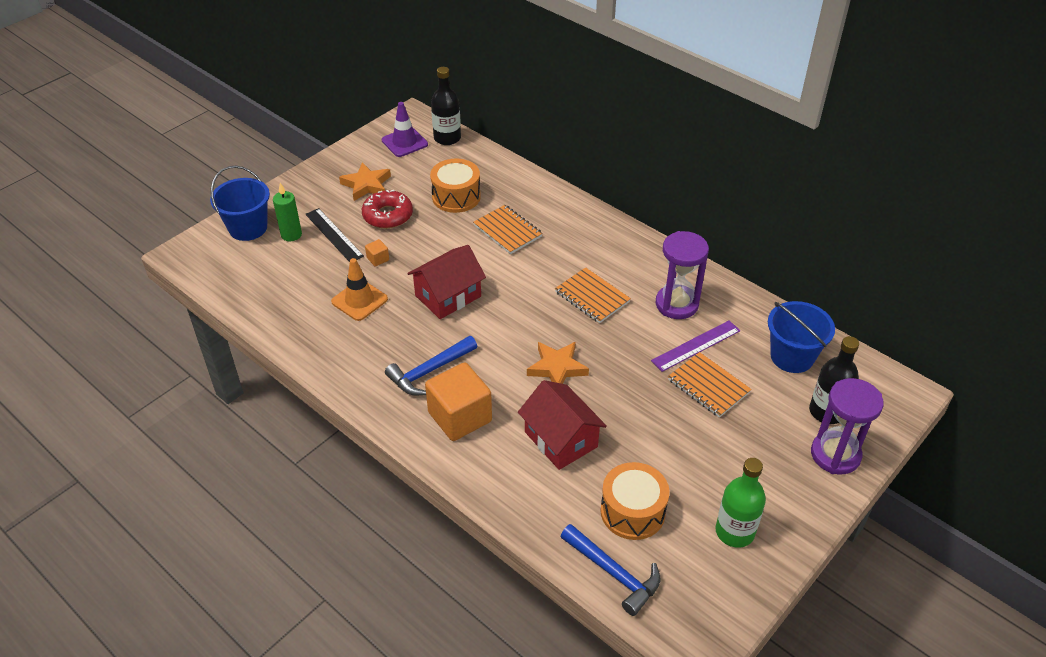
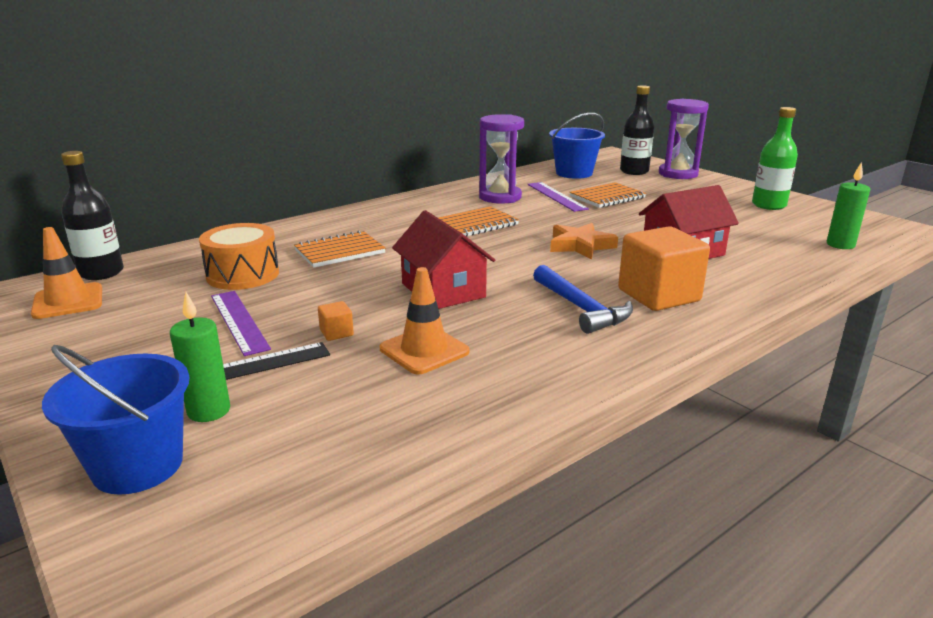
camera: 80 degrees left, 20 degrees down
orange star [339,162,391,201] -> none
red donut [362,190,413,229] -> purple ruler [211,291,271,356]
purple traffic cone [382,102,428,157] -> orange traffic cone [31,227,102,319]
blue hammer [560,524,660,616] -> green candle [827,162,870,249]
orange drum [600,462,669,540] -> none

